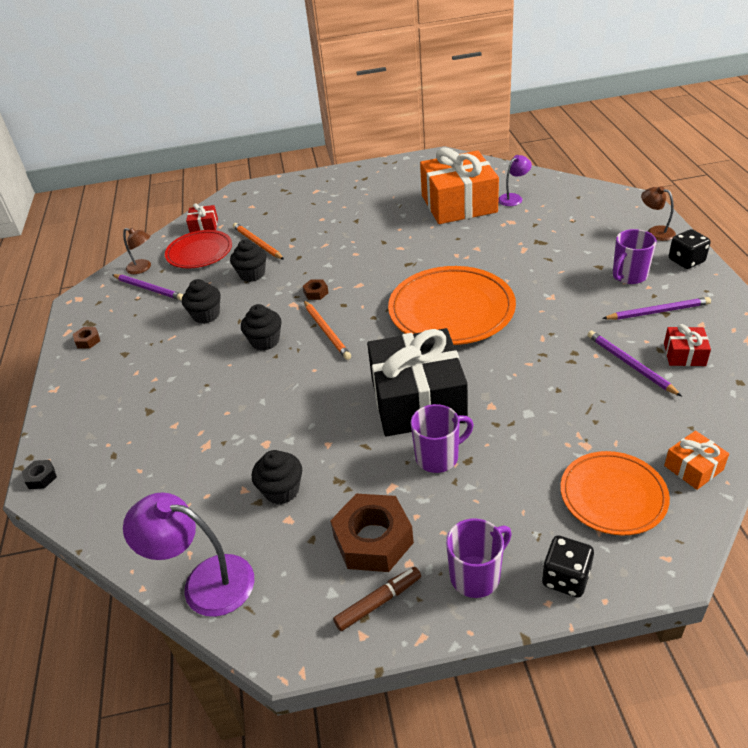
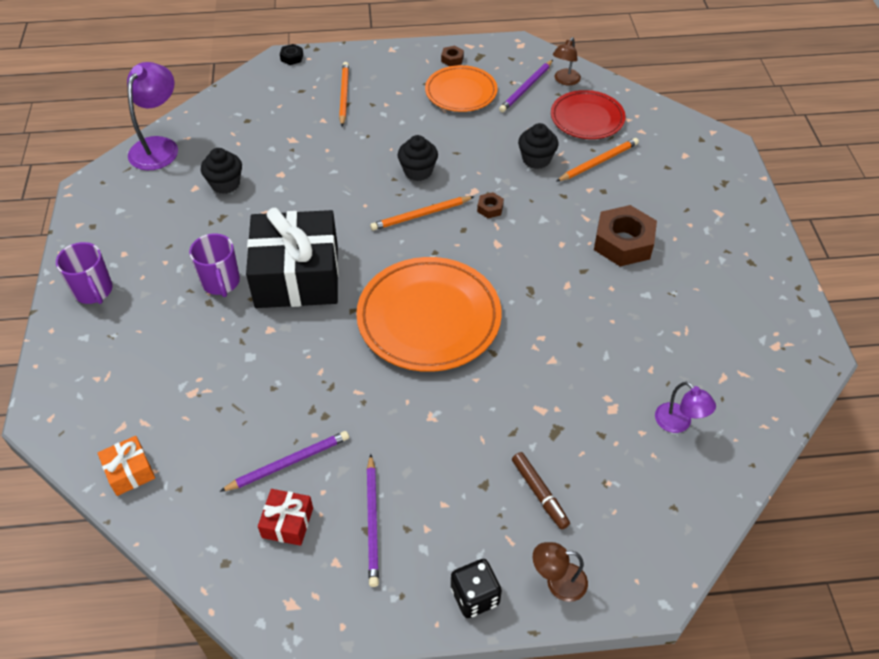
camera: 90 degrees right, 10 degrees up
black cupcake [182,279,221,324] -> none
red gift [186,203,218,233] -> none
brown nut [330,494,414,572] -> brown nut moved to [594,205,657,266]
brown marker [333,567,421,631] -> brown marker moved to [512,452,570,530]
orange gift [420,147,499,224] -> none
black dice [542,535,594,598] -> none
orange plate [560,451,670,536] -> orange plate moved to [425,65,498,112]
purple mug [613,229,656,284] -> none
brown lamp [641,186,676,241] -> brown lamp turned 135 degrees counterclockwise [533,542,588,602]
none -> orange pencil [339,62,349,126]

